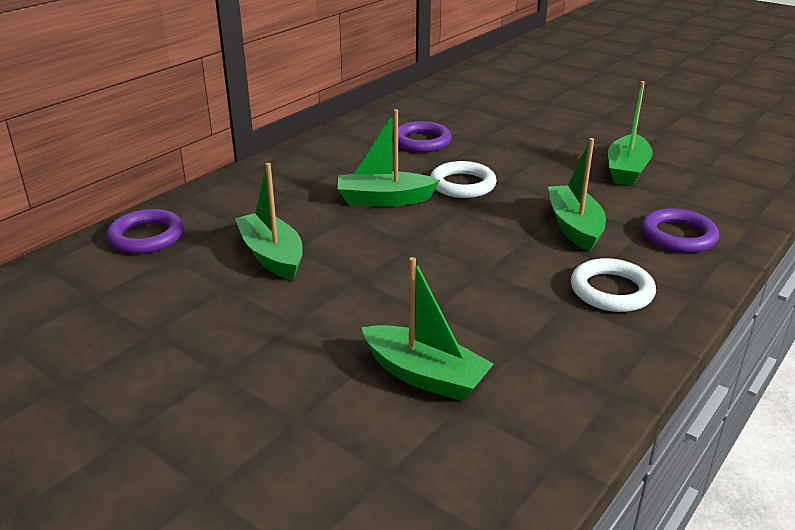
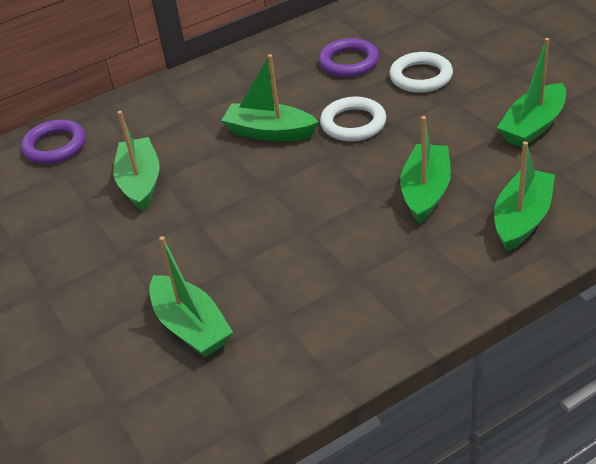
camera: 25 degrees right, 10 degrees up
white ring [571,258,656,312] -> white ring moved to [389,52,453,93]
purple ring [641,208,719,253] -> green boat [494,141,555,252]

